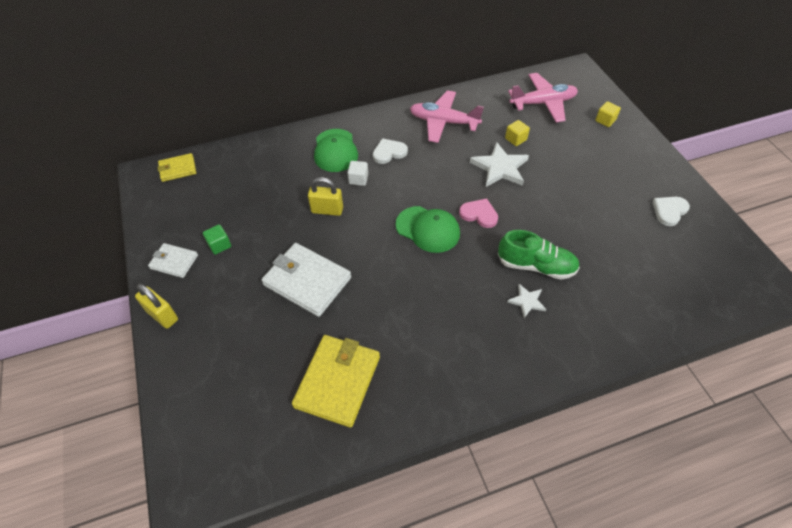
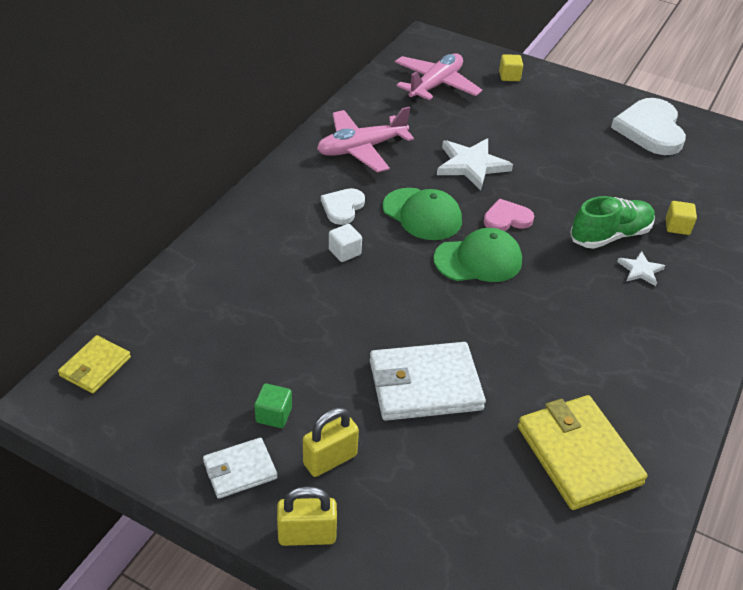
camera: 45 degrees left, 10 degrees down
yellow padlock [308,177,343,216] -> yellow padlock moved to [303,408,359,477]
green cap [314,129,358,172] -> green cap moved to [383,188,462,240]
yellow cube [505,120,530,146] -> yellow cube moved to [666,201,697,235]
white heart [652,197,690,226] -> white heart [611,98,686,155], size x1.84

